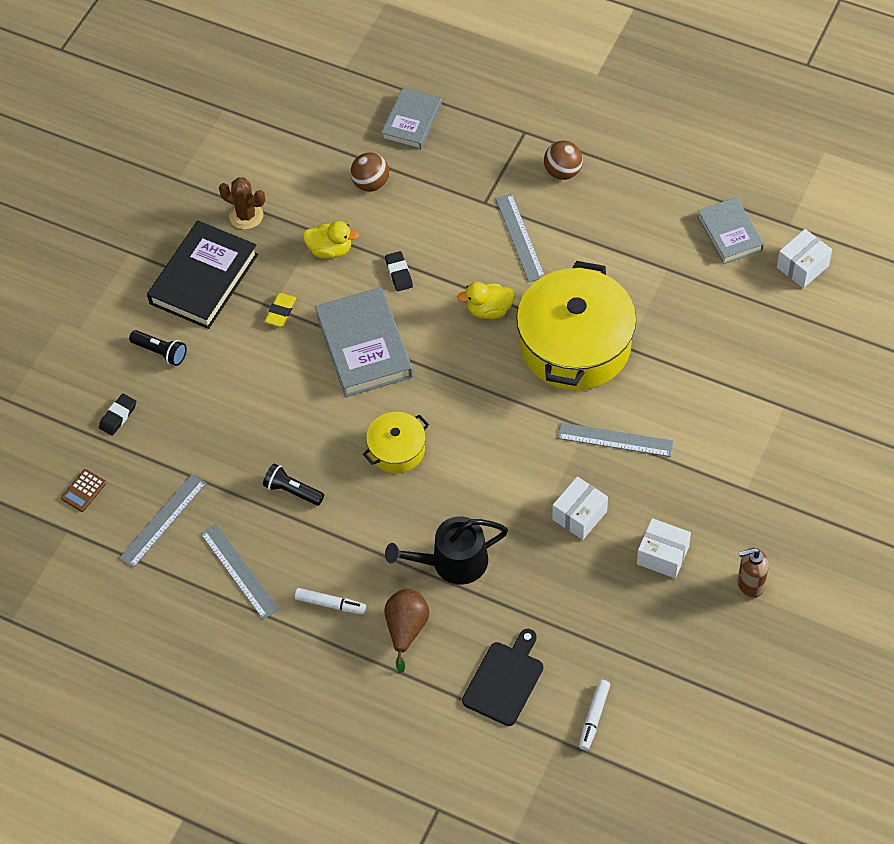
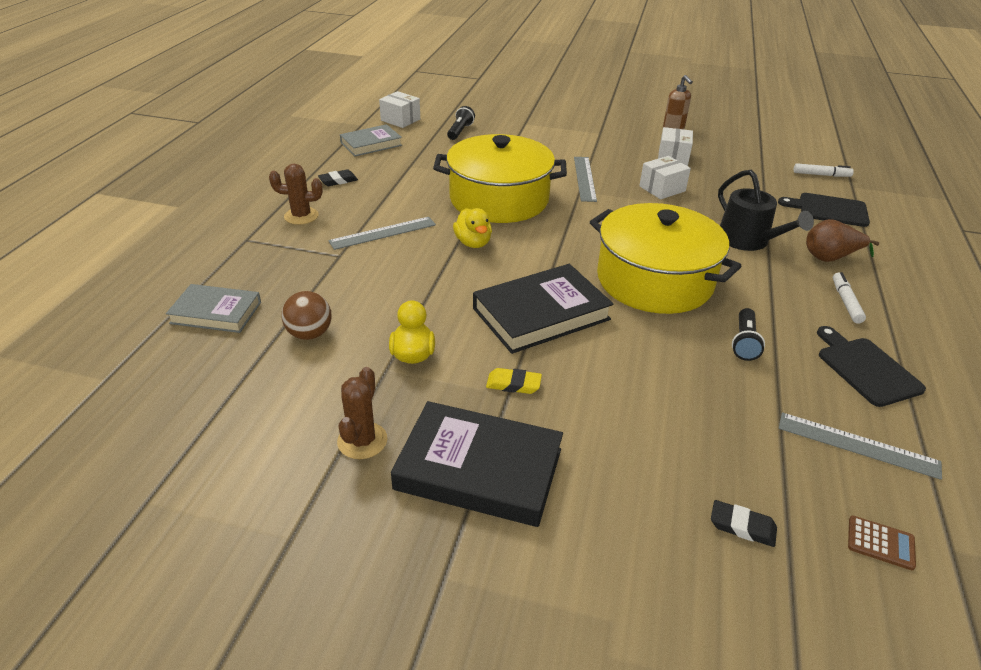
camera: 105 degrees left, 20 degrees down
black flashlight [129,330,187,366] -> black flashlight moved to [447,106,475,140]
grey ruler [201,524,279,619] -> black cutting board [817,326,926,407]
grey book [315,287,413,397] -> black book [473,264,613,354]
yellow pot [363,412,429,473] -> yellow pot [590,203,741,314], size x2.04
black eraser [385,251,413,291] -> black eraser moved to [318,169,358,186]
brown ball [544,141,583,180] -> brown cactus [269,164,323,225]
white box [552,476,608,540] -> white box turned 60 degrees counterclockwise [639,156,691,199]

